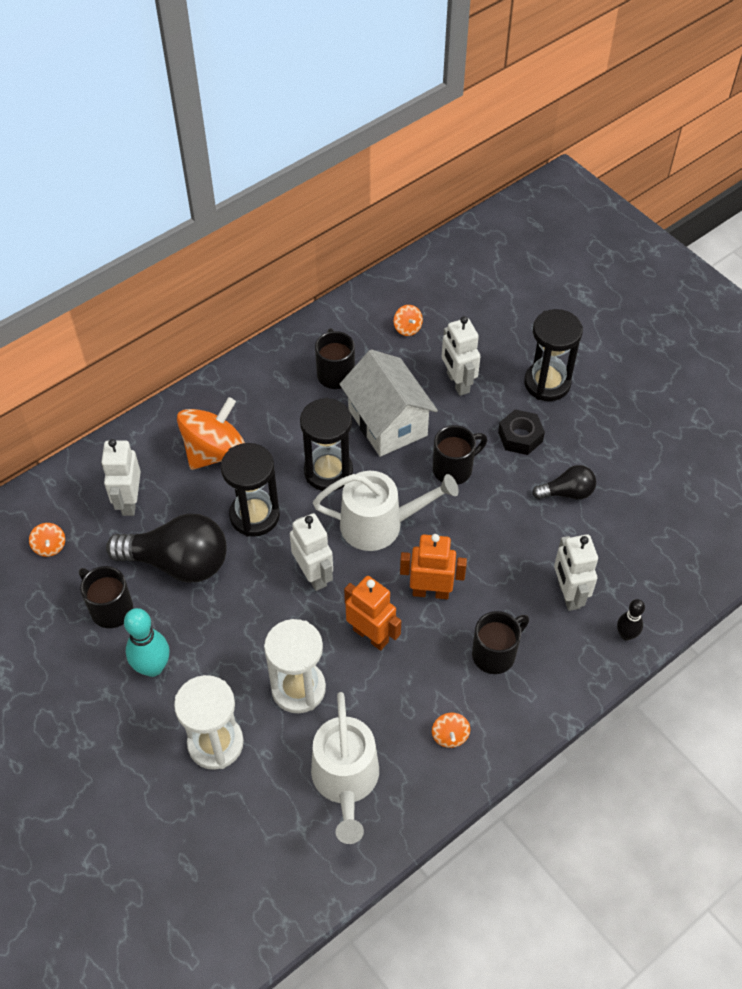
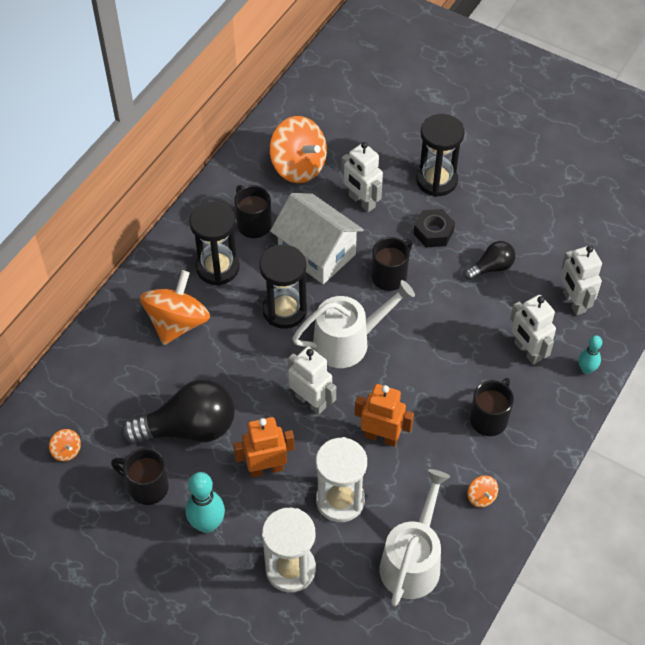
camera: 20 degrees left, 0 degrees up
white robot [101,439,141,516] -> white robot moved to [561,245,602,315]
black hourglass [221,443,280,537] -> black hourglass moved to [189,201,240,286]
white watering can [311,692,379,844] -> white watering can turned 135 degrees counterclockwise [380,469,450,606]
orange spinning top [394,305,423,336] -> orange spinning top [269,116,327,183], size x2.31
orange robot [400,534,467,599] -> orange robot moved to [233,417,295,477]
black bowling pin [617,599,645,640] -> turquoise bowling pin [579,335,602,374]

